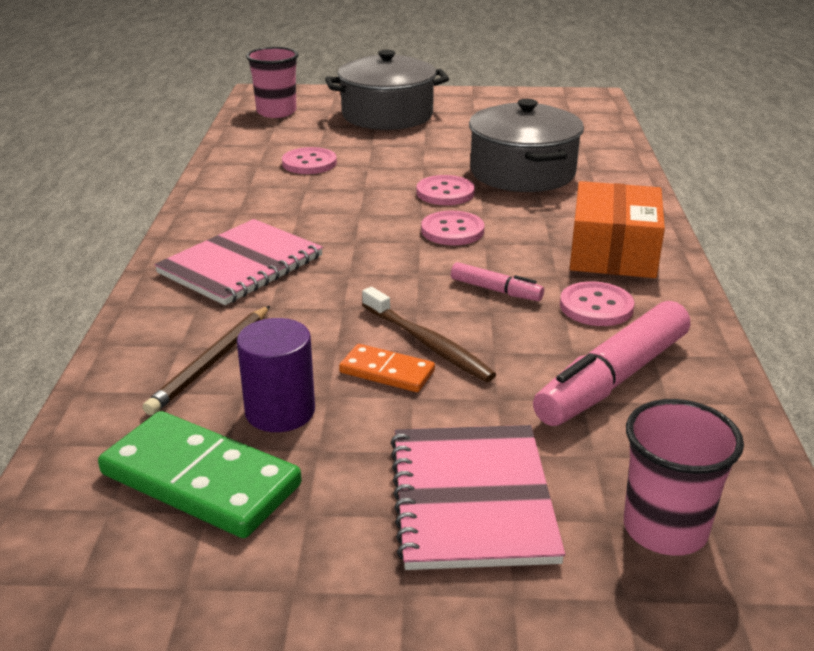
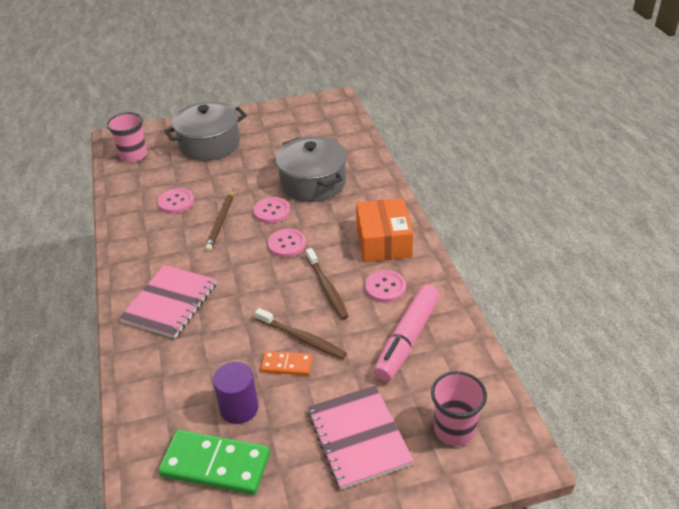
camera: 15 degrees left, 10 degrees up
brown pencil [143,306,270,415] -> brown pencil moved to [205,189,234,252]
pink marker [451,262,544,301] -> brown toothbrush [306,248,349,320]

